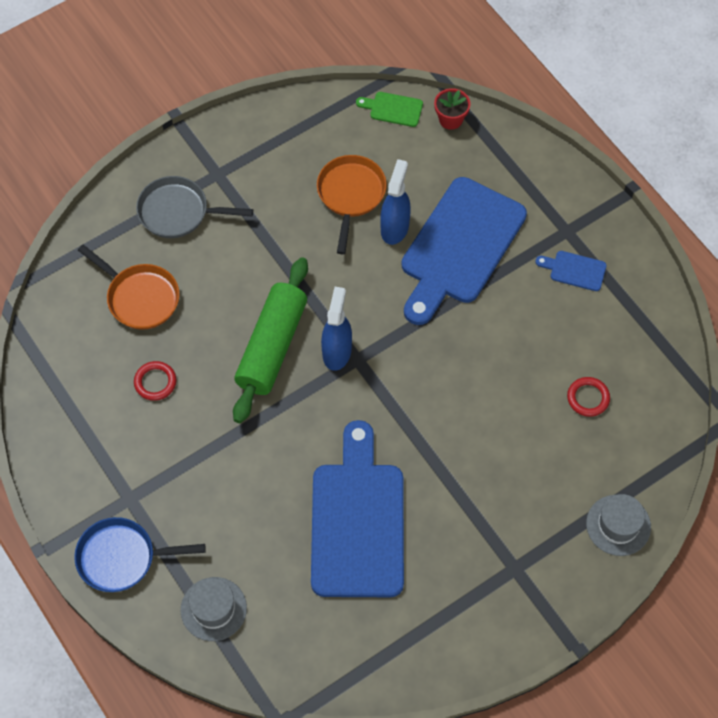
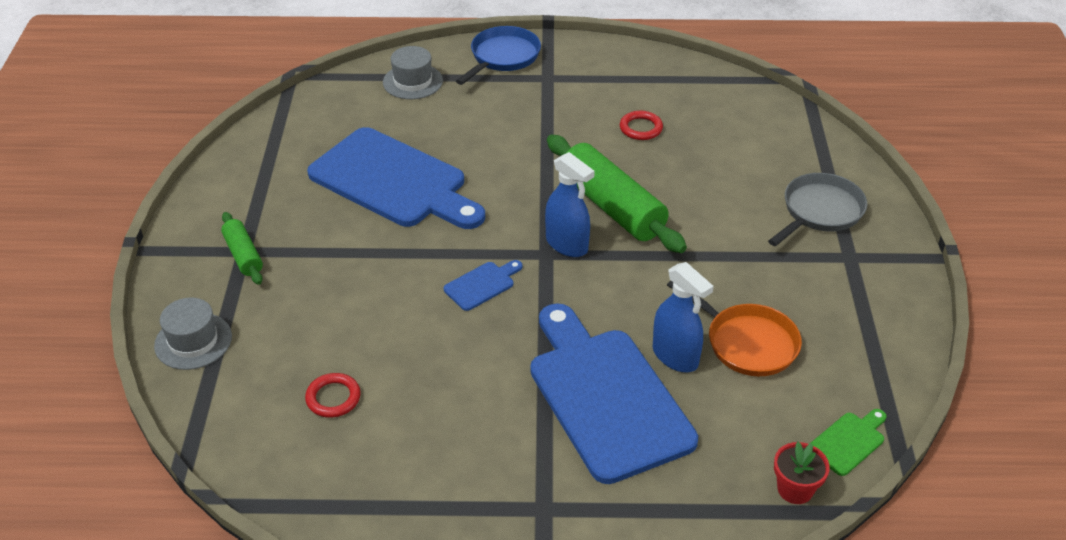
camera: 125 degrees right, 20 degrees down
orange pan [78,244,180,330] -> none
blue cutting board [535,251,607,291] -> blue cutting board moved to [444,260,522,311]
none -> green rolling pin [221,212,263,285]

